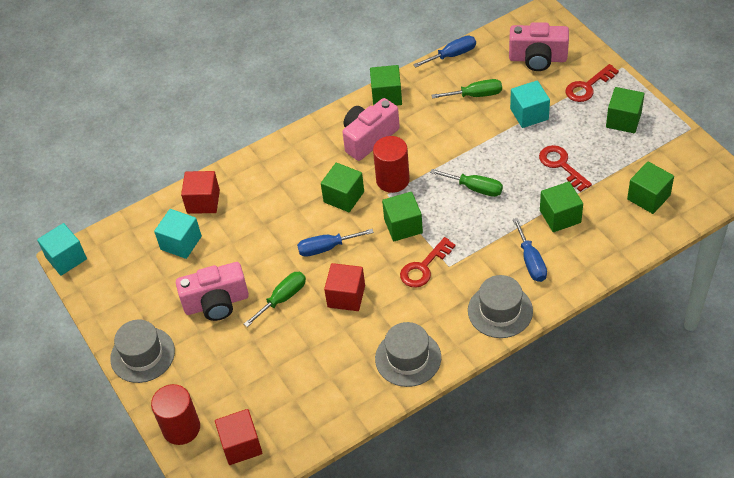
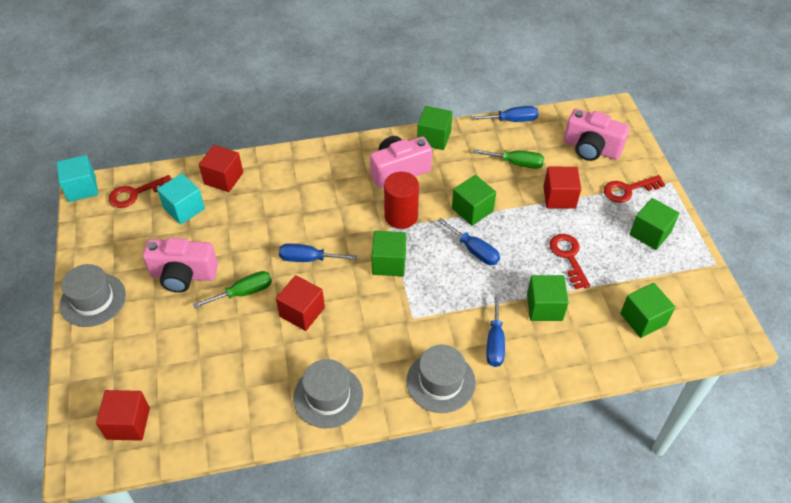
camera: 15 degrees right, 0 degrees up
red cylinder [151,384,200,445] -> none
green cube [321,163,364,212] -> green cube moved to [452,175,496,226]
red key [400,237,456,288] -> red key moved to [109,175,171,208]
green screwdriver [430,169,503,197] -> blue screwdriver [437,218,500,265]
turquoise cube [510,80,550,128] -> red cube [543,167,581,209]

